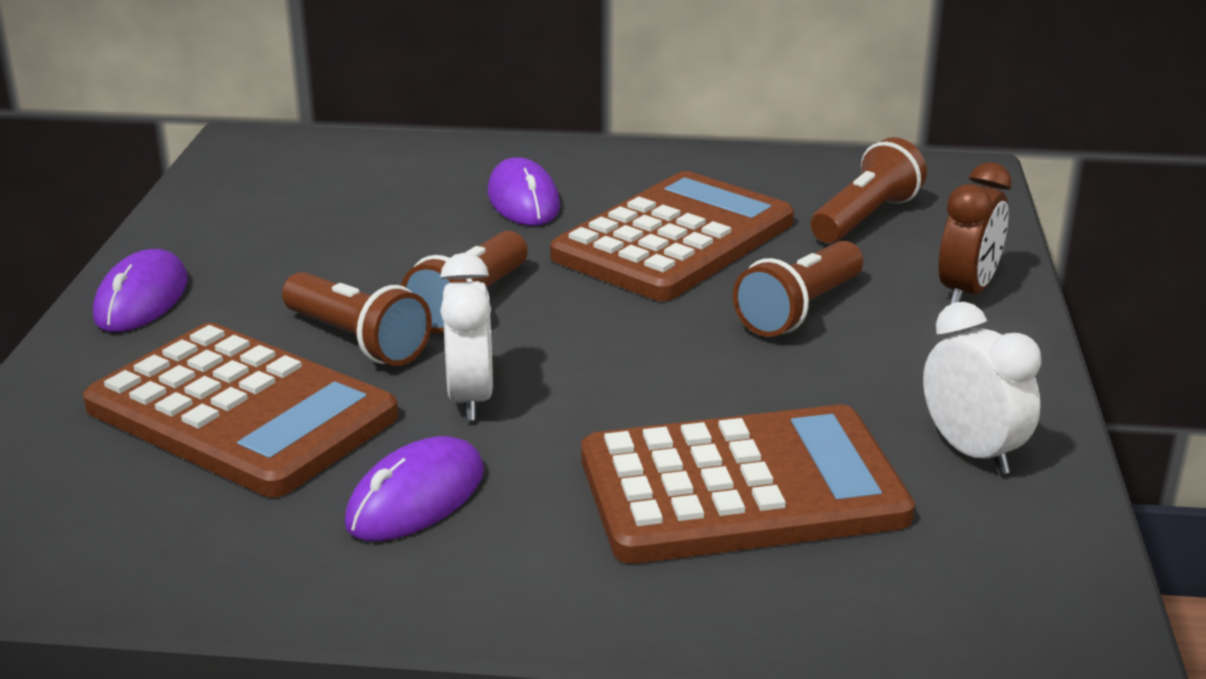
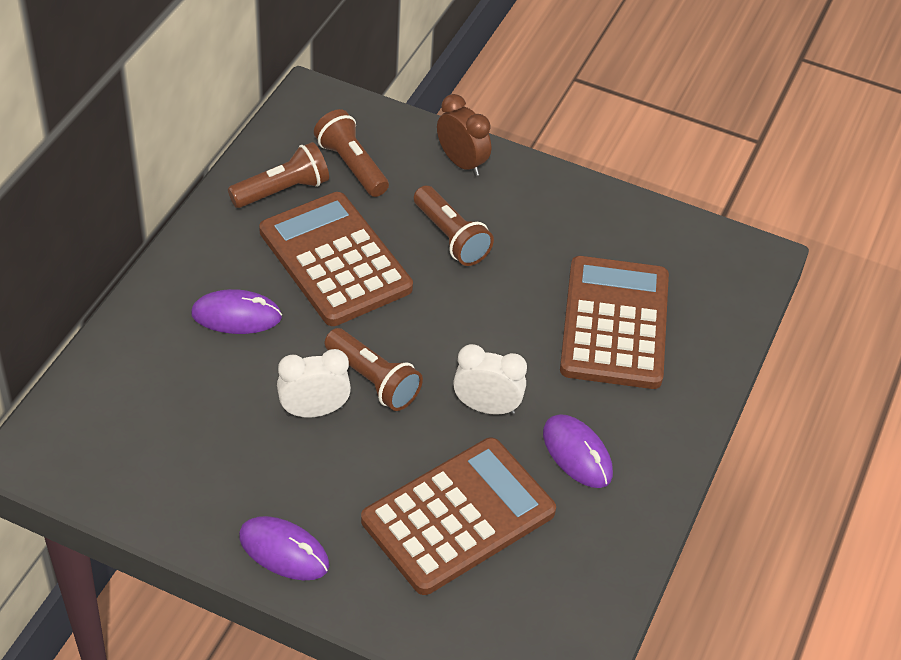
camera: 75 degrees left, 20 degrees up
brown flashlight [282,272,432,366] -> brown flashlight moved to [228,142,329,208]
white clock [923,302,1041,474] -> white clock moved to [277,349,351,418]

